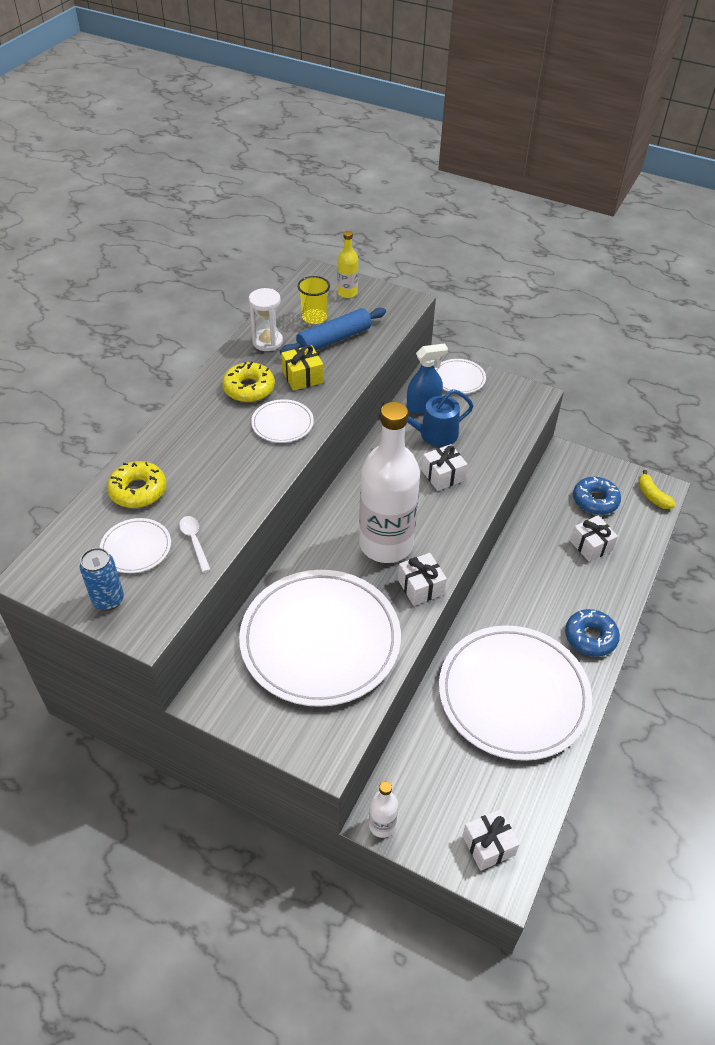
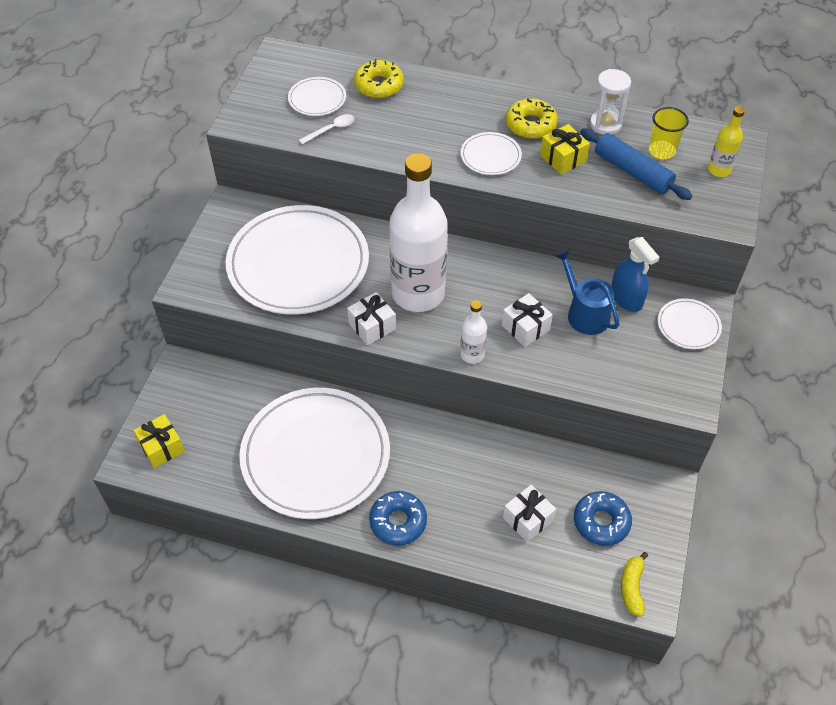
camera: 80 degrees right, 5 degrees up
blue can [80,548,124,611] -> none
white bottle [369,781,398,838] -> white bottle moved to [460,300,487,364]
white gift [462,809,520,871] -> yellow gift [133,414,185,468]
yellow banana [638,470,676,509] -> yellow banana turned 45 degrees counterclockwise [621,552,648,617]

